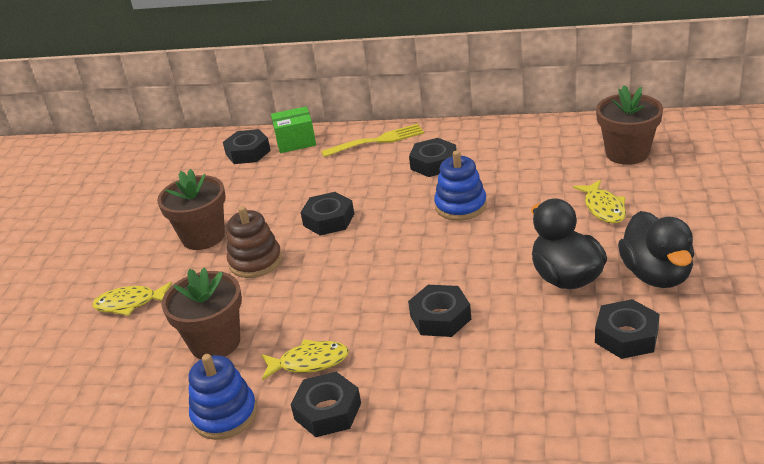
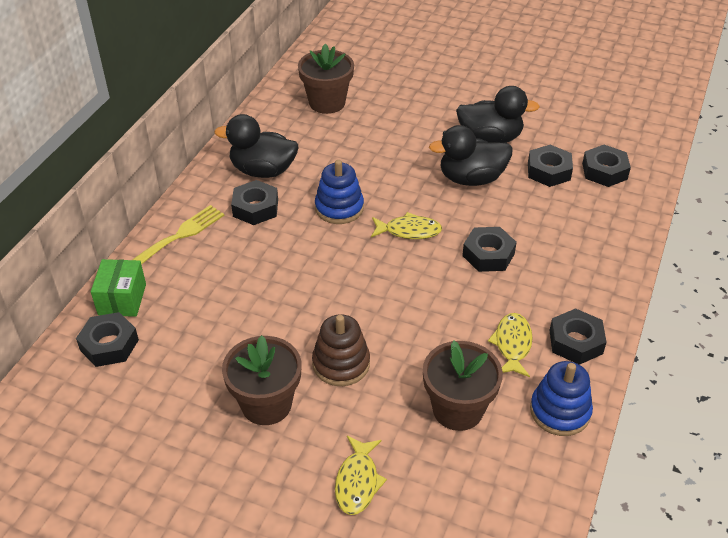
camera: 80 degrees left, 10 degrees up
black nut [300,192,354,236] -> black nut moved to [582,145,631,187]
yellow fork [321,124,424,157] -> yellow fork turned 45 degrees clockwise [132,205,224,265]
yellow fish [573,180,626,223] -> yellow fish moved to [371,212,442,239]
none -> black duck [214,114,299,178]

